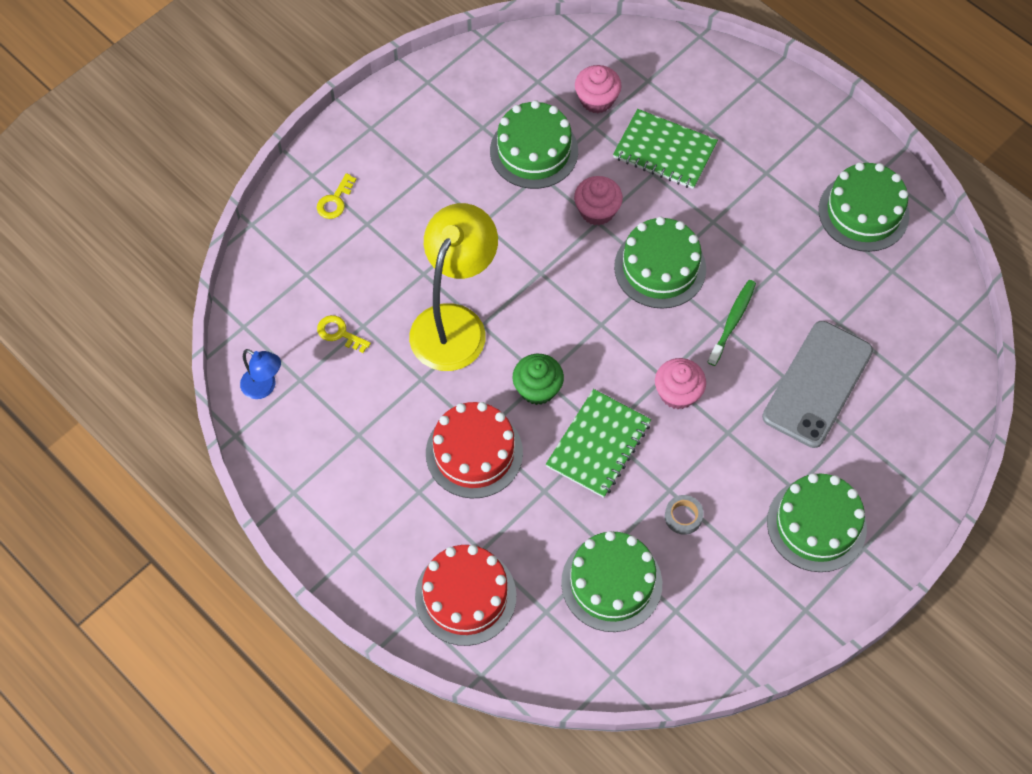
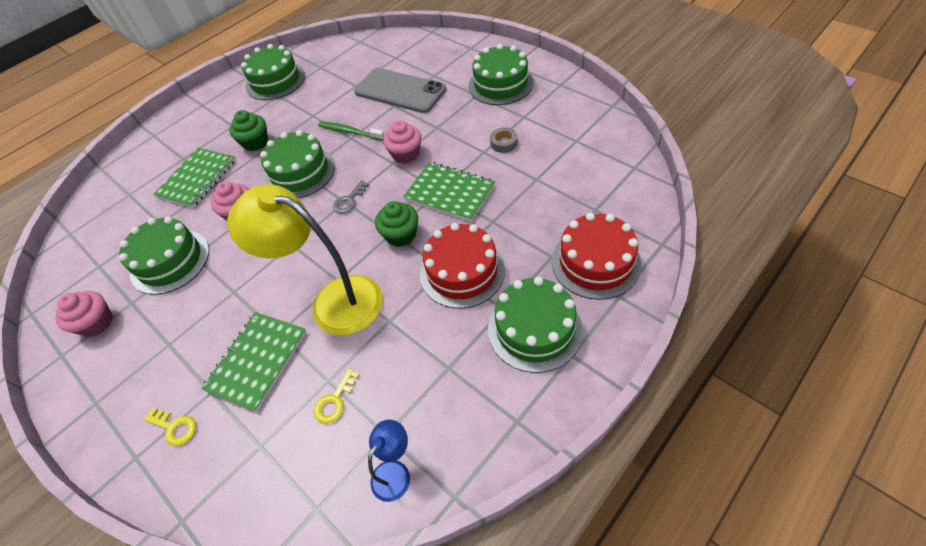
camera: 85 degrees left, 10 degrees down
green cake [561,531,662,632] -> green cake moved to [488,277,583,373]
pink cupcake [575,65,622,113] -> pink cupcake moved to [55,291,113,337]
none -> green notebook [201,312,306,412]
none -> green cupcake [229,110,268,151]
none -> grey key [333,180,369,214]

